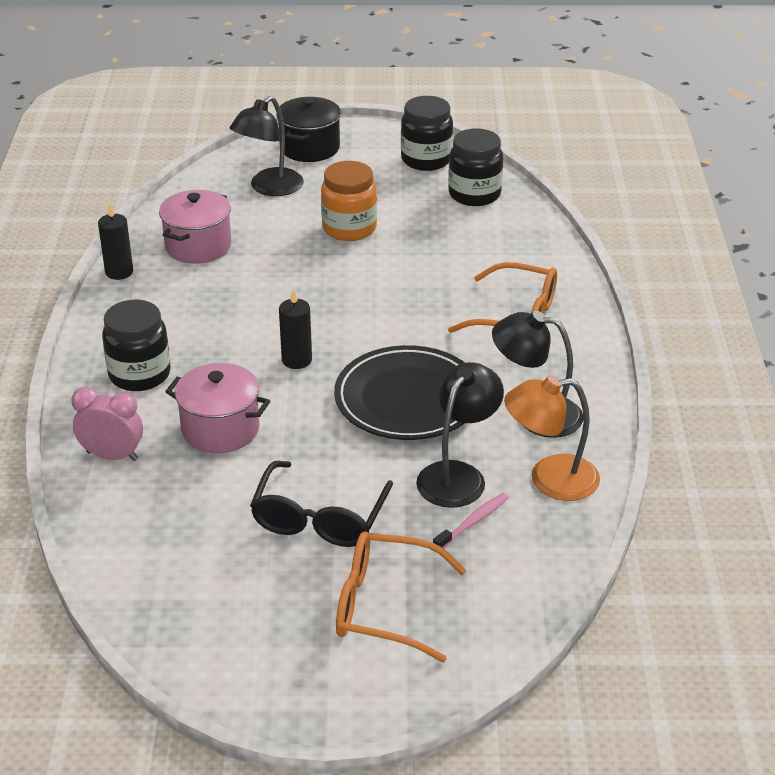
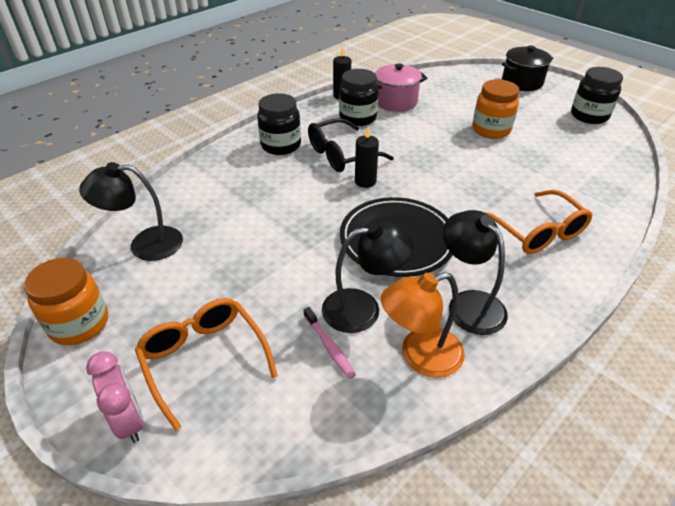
camera: 45 degrees right, 5 degrees up
pink clock [71,387,143,461] -> pink clock moved to [86,351,144,443]
pink pot [165,363,270,453] -> none
black lamp [230,96,304,196] -> black lamp moved to [79,162,183,261]
black glasses [250,461,393,547] -> black glasses moved to [308,118,394,172]
pink toothbrush [433,493,509,548] -> pink toothbrush turned 60 degrees clockwise [304,307,356,379]
black jar [448,128,503,206] -> black jar moved to [339,69,379,126]
orange lamp [504,375,600,501] -> orange lamp turned 60 degrees counterclockwise [381,272,465,378]
none -> orange jar [24,258,108,345]

